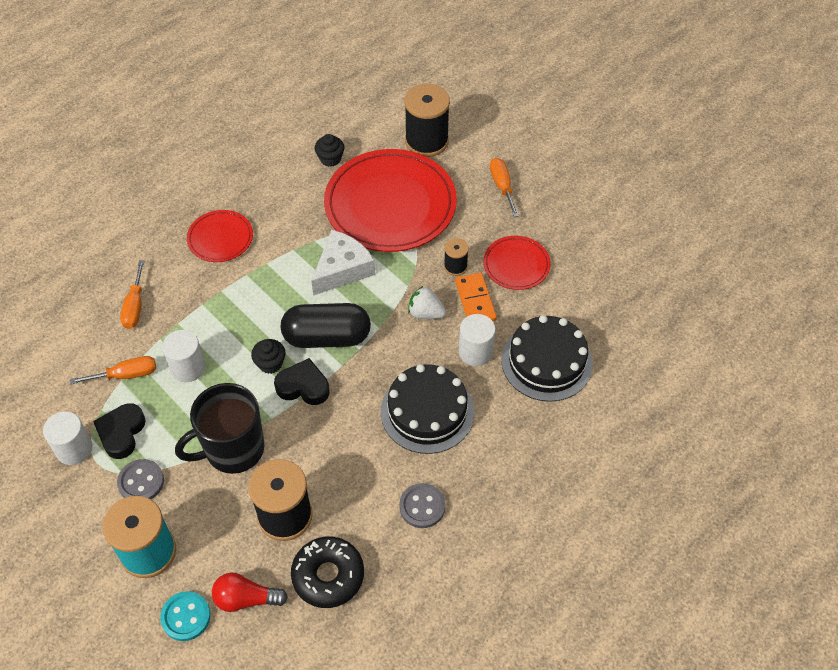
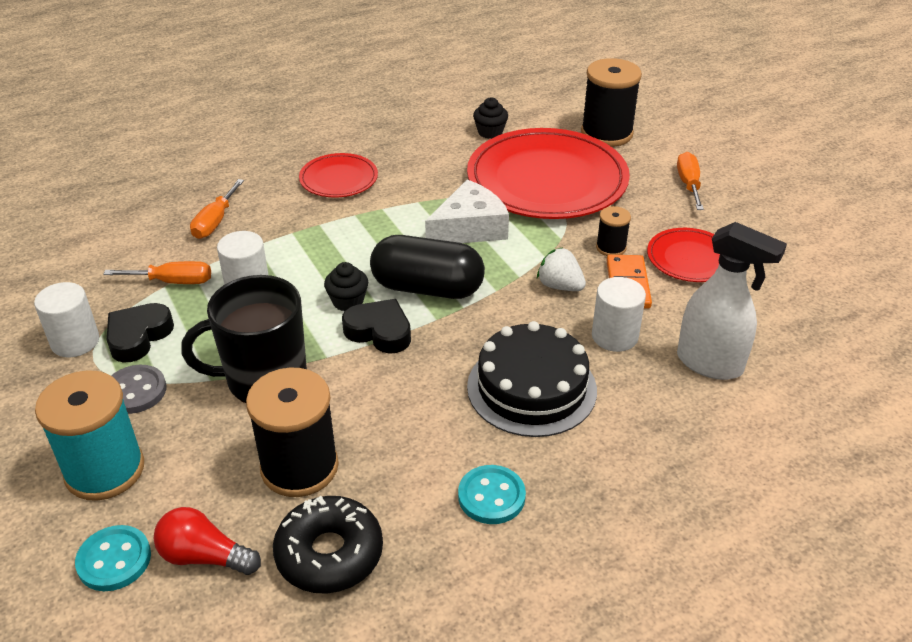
camera: 15 degrees right, 15 degrees down
grey button [399,483,445,528] -> turquoise button [458,465,526,524]
black cake [501,315,593,402] -> white spray bottle [677,222,787,380]

